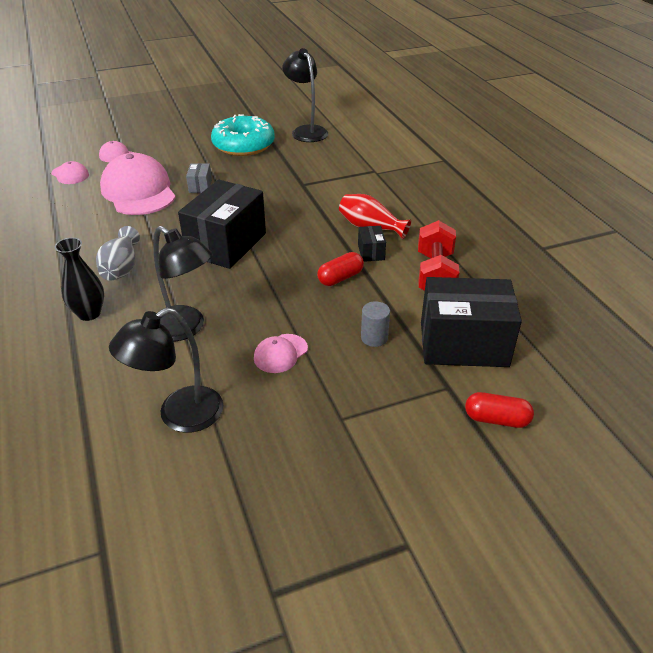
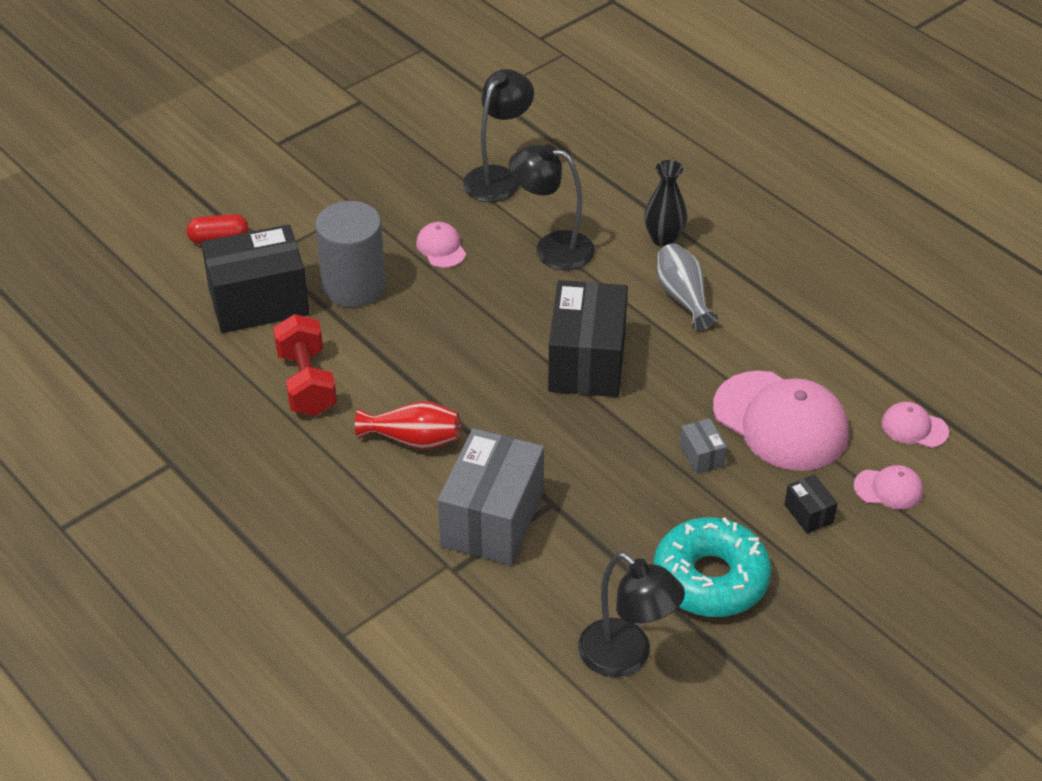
camera: 160 degrees right, 5 degrees up
pink cap [254,334,308,373] -> pink cap turned 45 degrees counterclockwise [416,222,466,268]
red capsule [317,252,364,286] -> none
black box [358,226,386,262] -> black box moved to [784,474,838,534]
grey cylinder [361,301,390,347] -> grey cylinder [315,201,386,307], size x2.16
none -> grey box [438,428,544,565]

